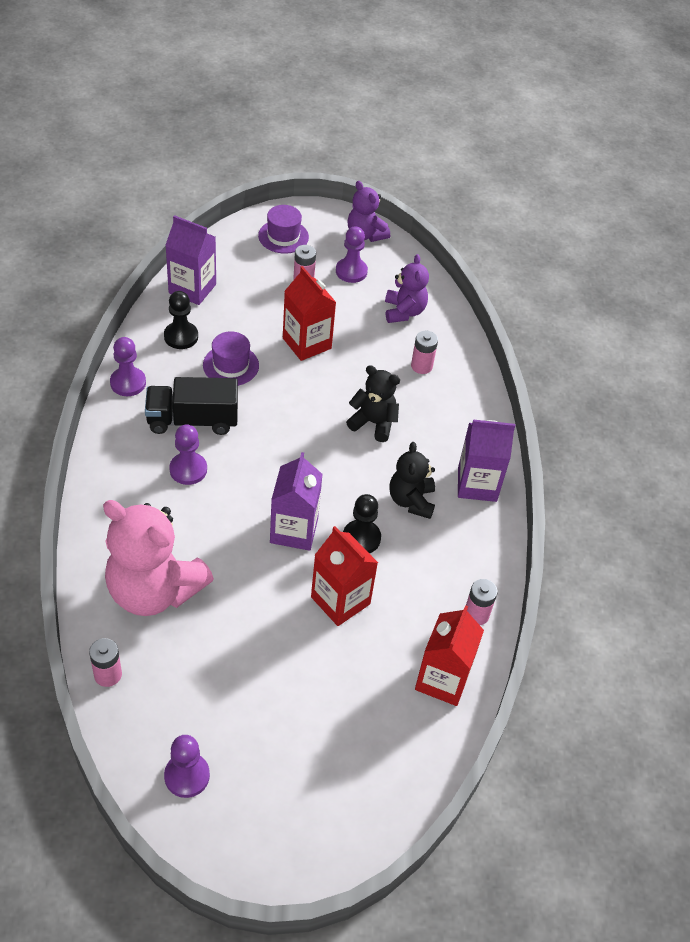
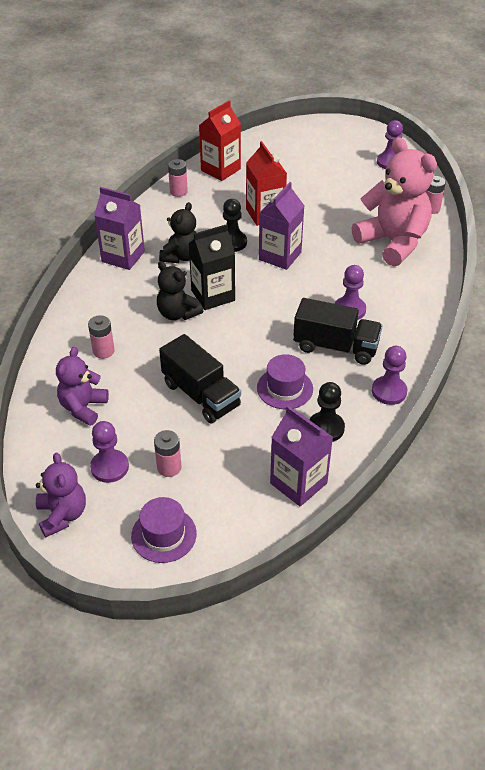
camera: 155 degrees left, 5 degrees down
red carton [283,266,336,361] -> black truck [159,334,241,423]
none -> black carton [188,224,235,310]

